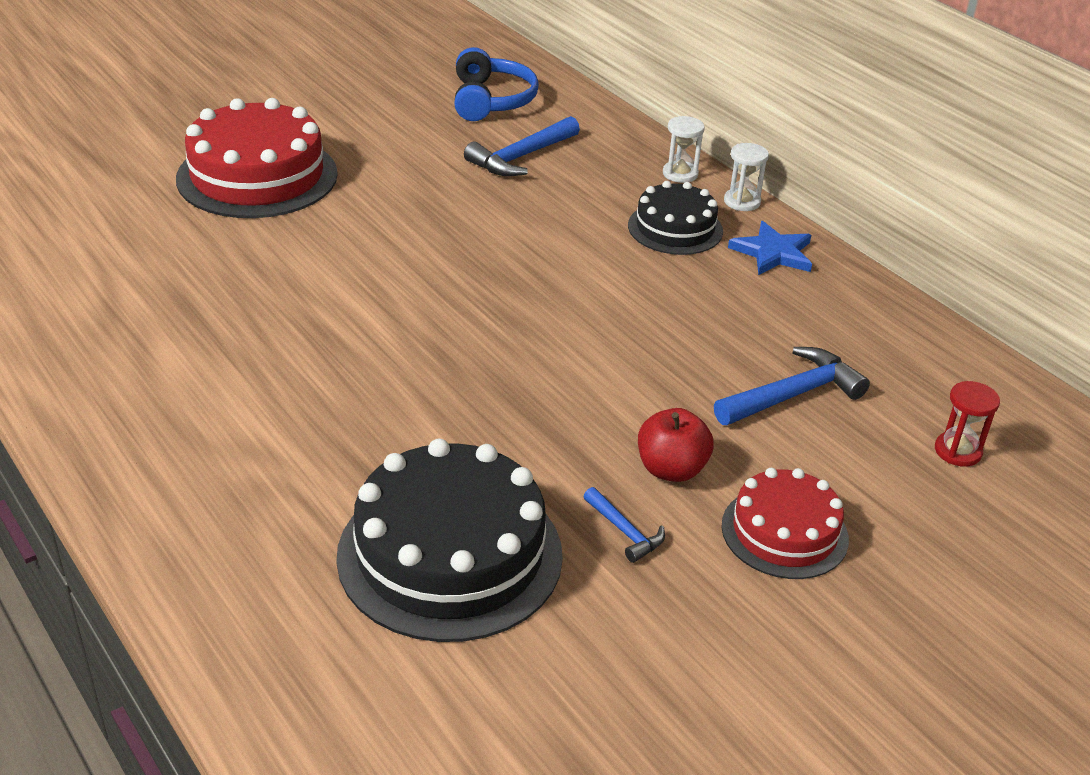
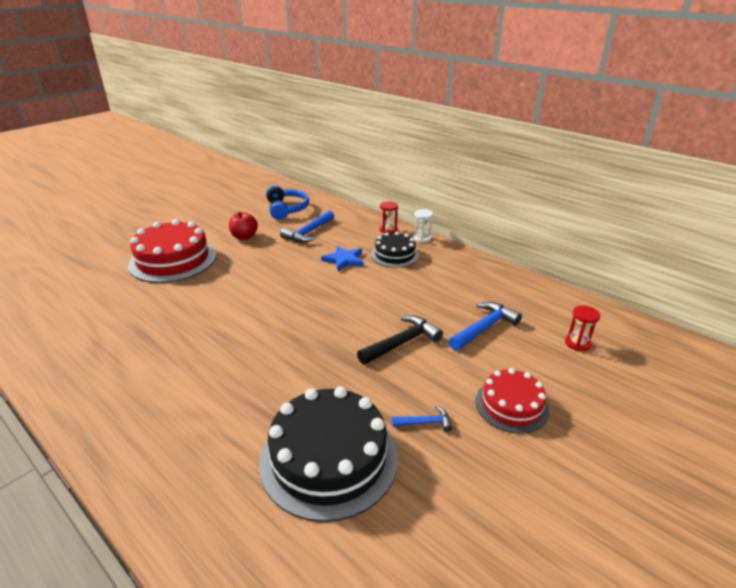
camera: 10 degrees left, 5 degrees down
blue hammer [583,487,665,563] -> blue hammer turned 45 degrees counterclockwise [392,406,453,432]
red apple [638,408,714,482] -> red apple moved to [229,211,258,240]
white hourglass [663,116,705,183] -> red hourglass [380,201,398,233]
blue star [728,221,812,275] -> blue star moved to [321,246,364,271]
none -> black hammer [357,316,443,364]

